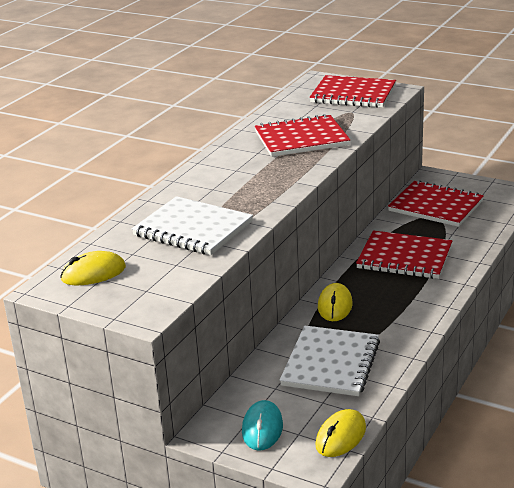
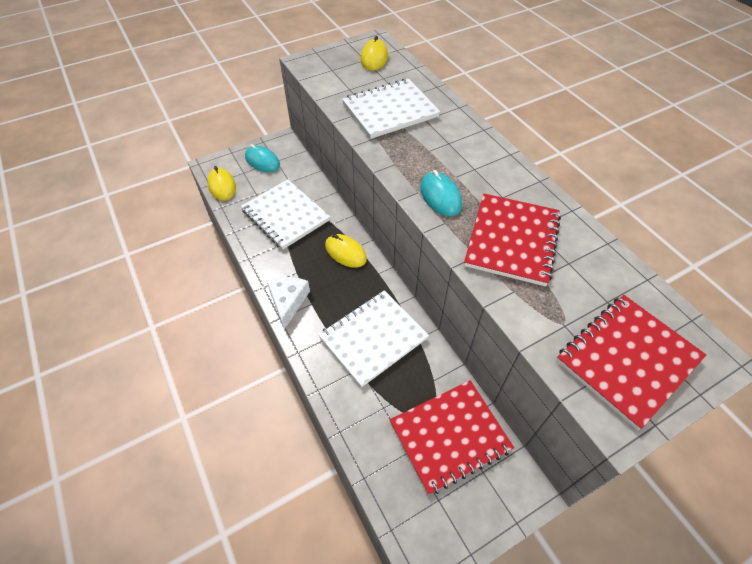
camera: 120 degrees right, 25 degrees up
red notebook [356,231,452,279] -> white notebook [318,290,429,387]
none -> white cheese [266,277,310,330]
none -> turquoise mouse [420,170,462,217]

